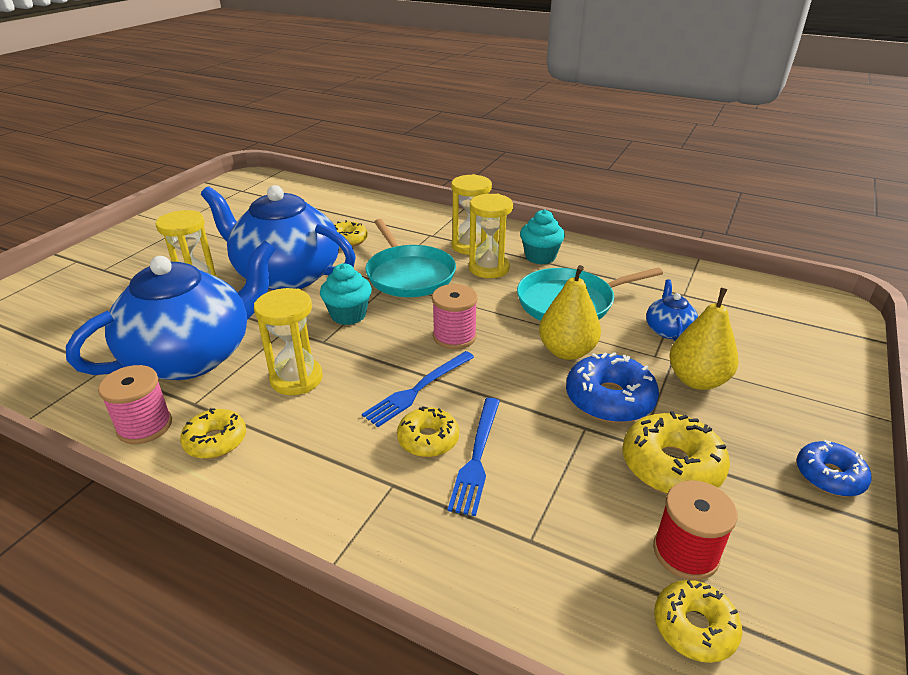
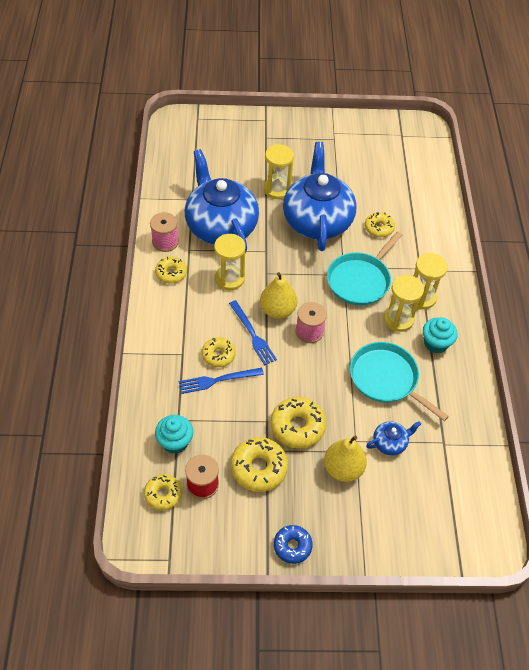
camera: 60 degrees right, 20 degrees up
blue teapot [66,241,275,380] -> blue teapot turned 135 degrees counterclockwise [185,149,259,253]
turquoise cupcake [320,263,372,325] -> turquoise cupcake moved to [155,415,193,454]
blue fork [362,351,474,427] -> blue fork turned 135 degrees counterclockwise [229,300,277,365]
yellow pear [539,265,601,360] -> yellow pear moved to [260,272,297,319]
blue donut [566,352,659,423] -> yellow donut [271,397,326,449]

